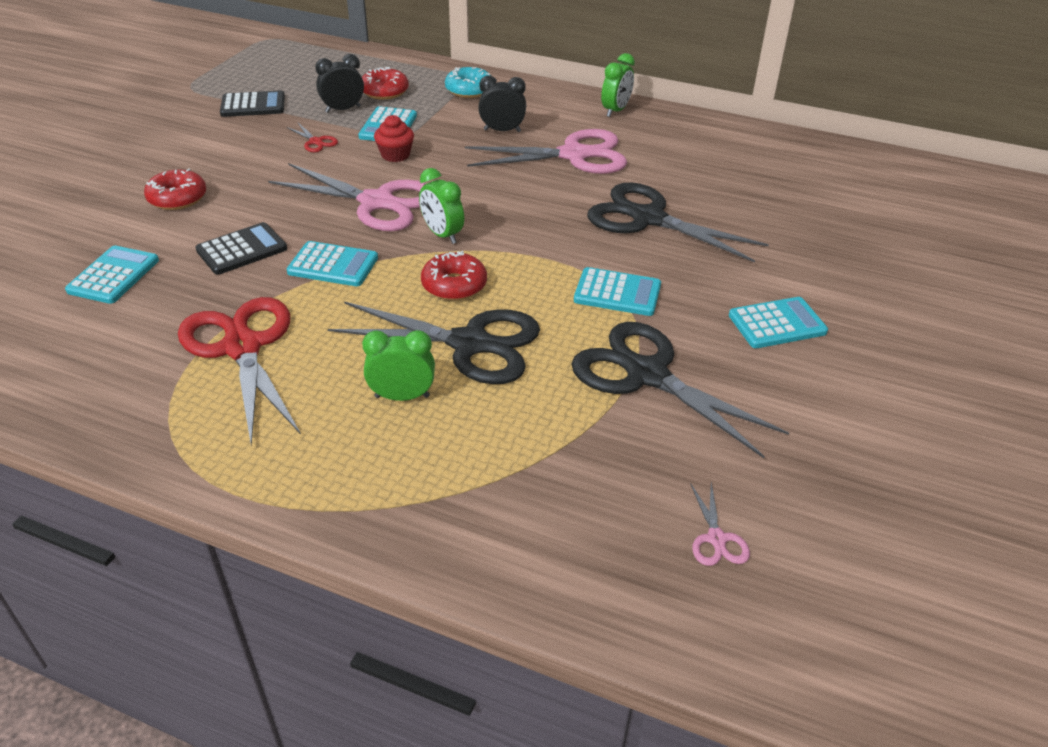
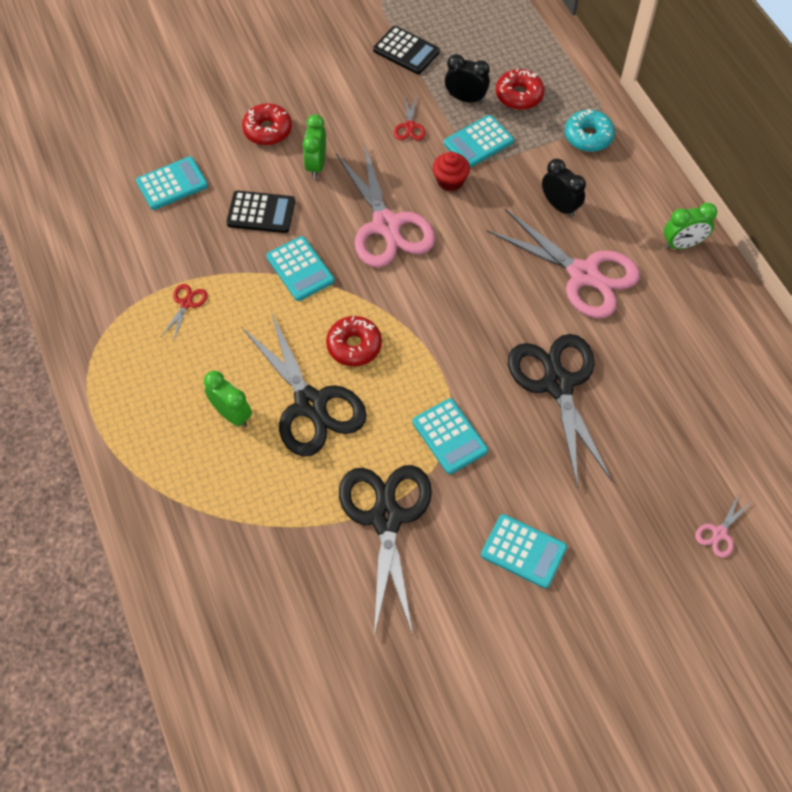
camera: 45 degrees right, 20 degrees up
red scissors [178,297,301,446] -> red scissors [161,284,208,340], size x0.41
green clock [419,168,464,244] -> green clock moved to [303,114,326,178]
pink scissors [690,482,750,566] -> pink scissors moved to [695,492,751,558]

